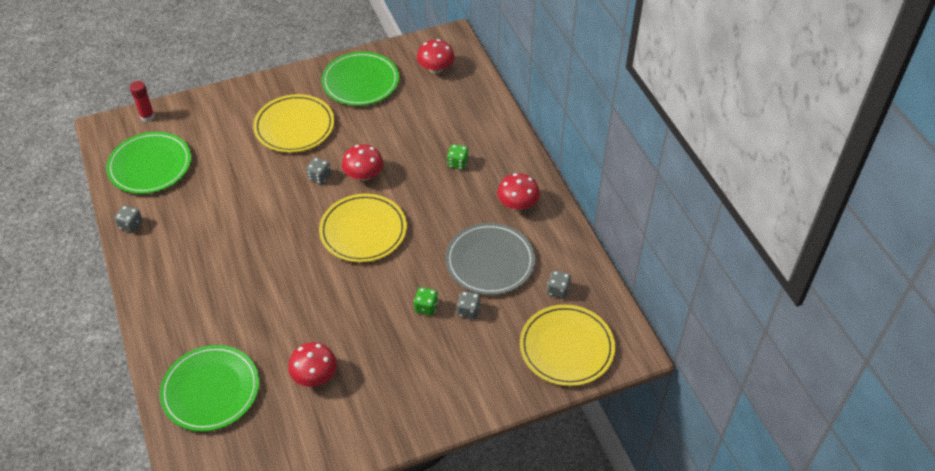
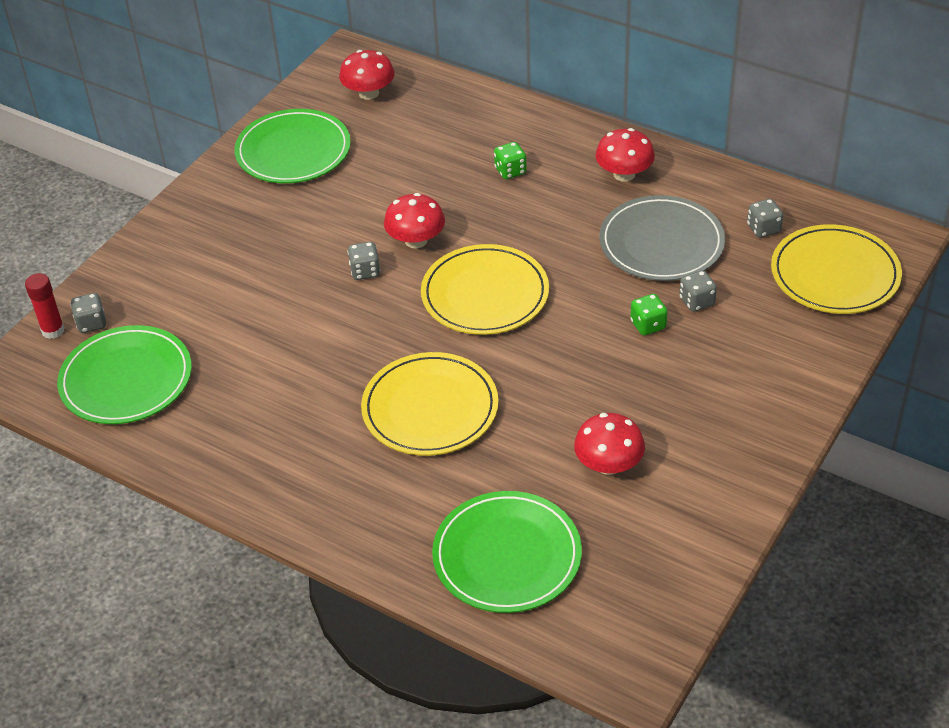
camera: 35 degrees left, 5 degrees down
grey dice [115,205,143,233] -> grey dice moved to [71,293,106,333]
yellow plate [253,94,334,153] -> yellow plate moved to [361,352,498,456]

